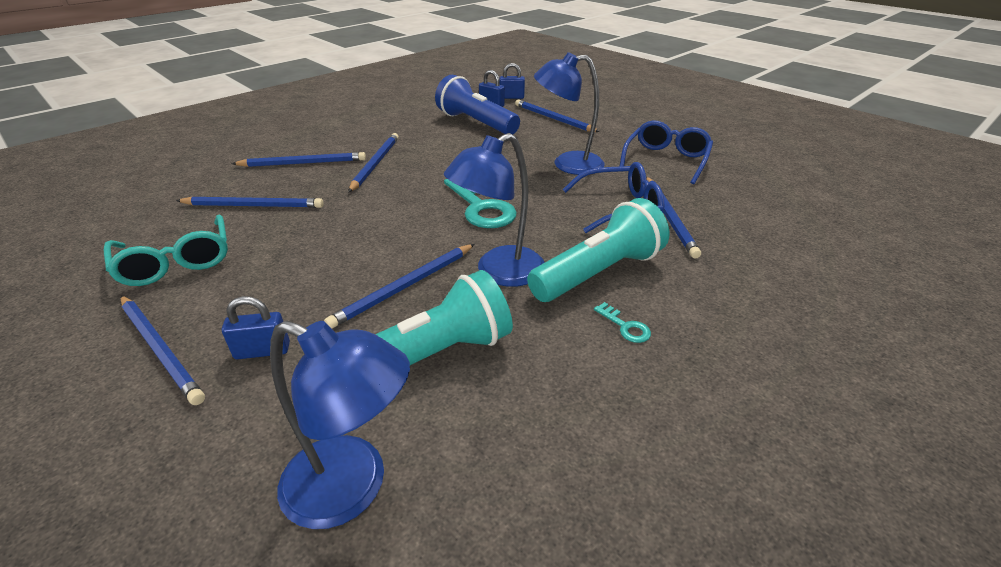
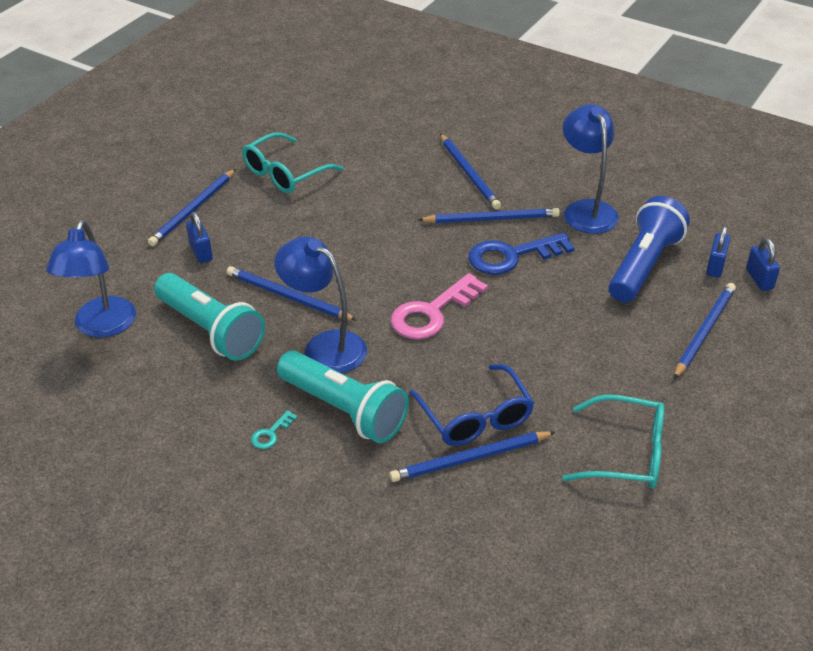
camera: 75 degrees right, 5 degrees up
blue pencil [176,196,324,208] -> none
turquoise key [444,179,517,228] -> pink key [391,273,488,339]
blue lamp [534,52,605,175] -> blue lamp moved to [563,104,619,234]
blue glasses [619,121,713,184] -> turquoise glasses [562,394,664,489]
none -> blue key [468,233,575,275]

